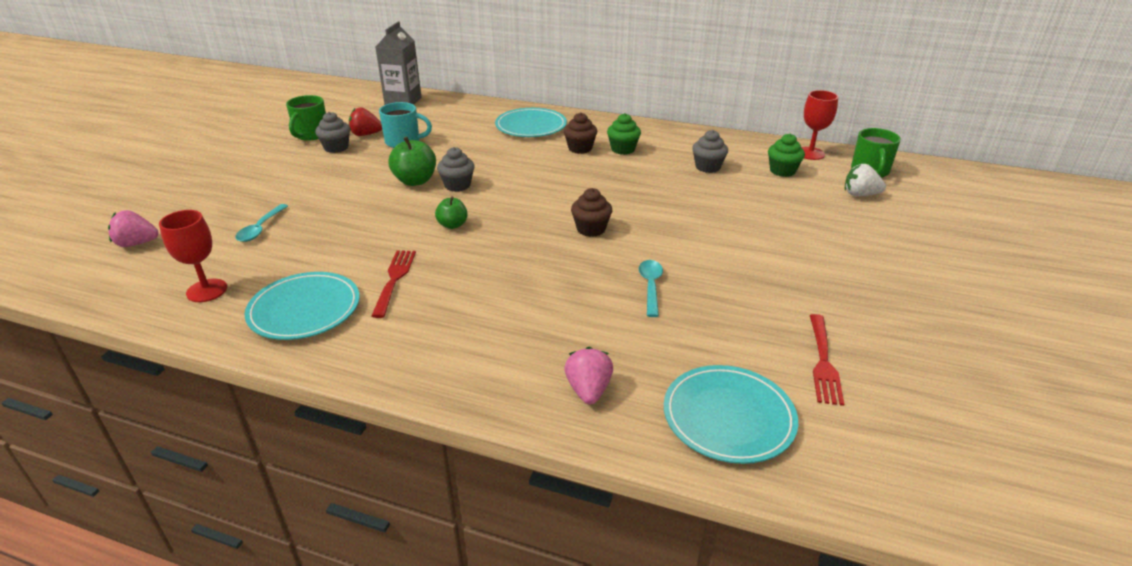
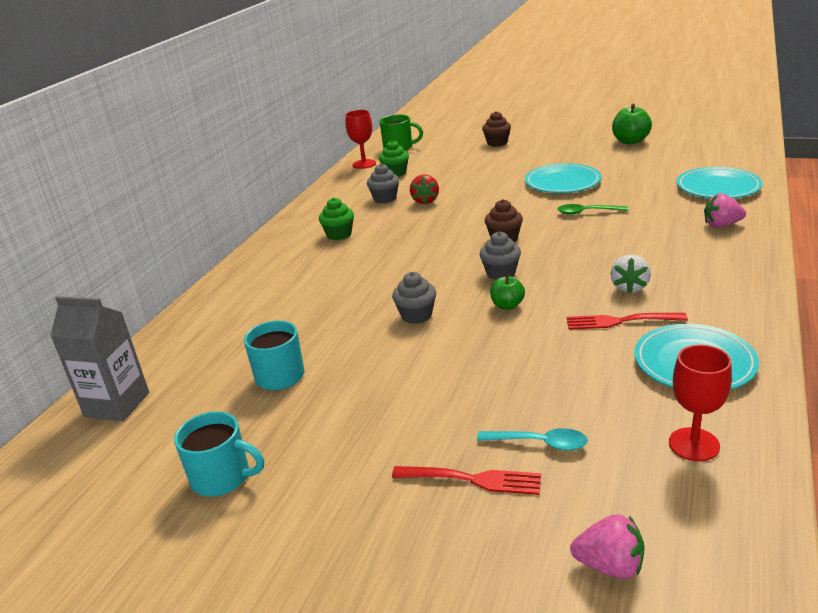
camera: 85 degrees left, 5 degrees down
pink strawberry [108,210,159,247] -> pink strawberry turned 75 degrees counterclockwise [570,514,645,579]
green mug [286,95,326,141] -> turquoise mug [174,411,264,497]
grey cupcake [315,112,350,153] -> grey cupcake moved to [480,231,521,280]
red strawberry [349,107,382,136] -> red strawberry moved to [410,174,439,204]
green apple [388,137,436,186] -> green apple moved to [612,104,652,144]
turquoise plate [495,108,567,137] -> turquoise plate moved to [525,163,602,193]
brown cupcake [564,112,597,154] -> brown cupcake moved to [482,111,511,147]
turquoise spoon [639,260,663,317] -> green spoon [558,204,628,215]
red fork [810,314,844,406] -> red fork moved to [392,466,541,495]
white strawberry [845,164,886,196] -> white strawberry moved to [611,254,651,294]

